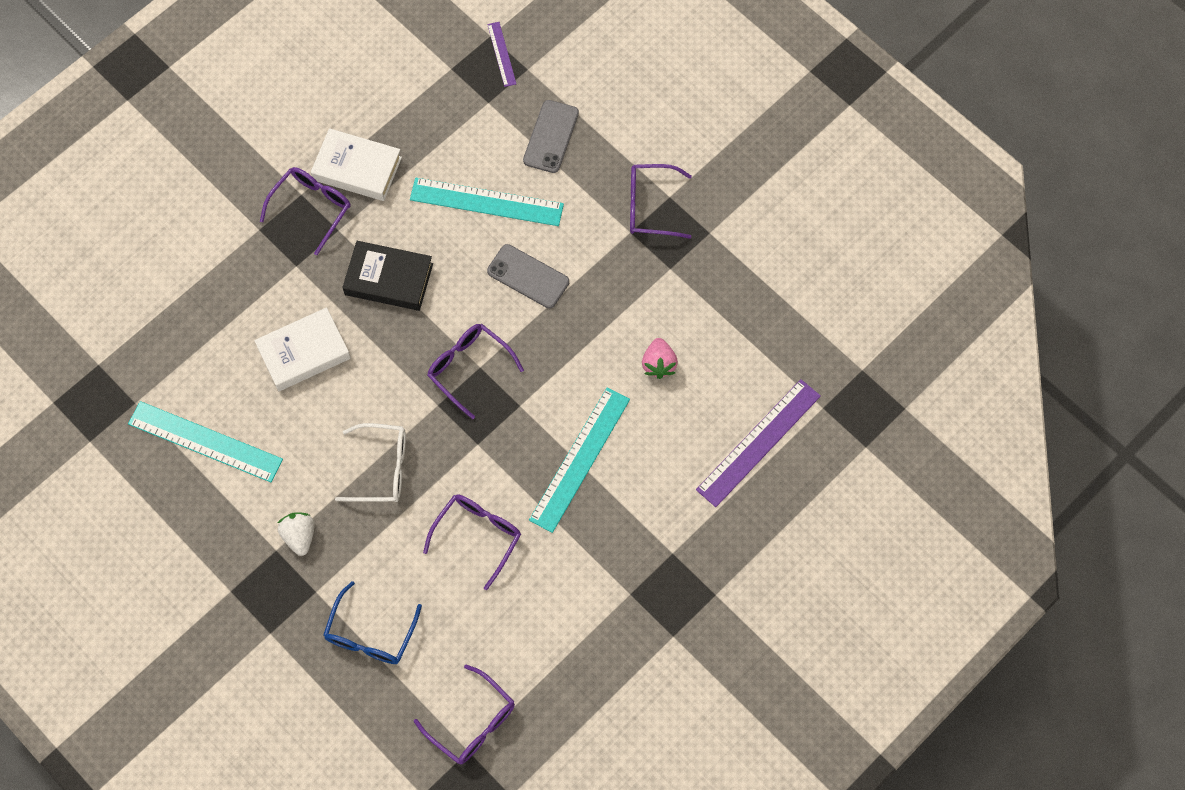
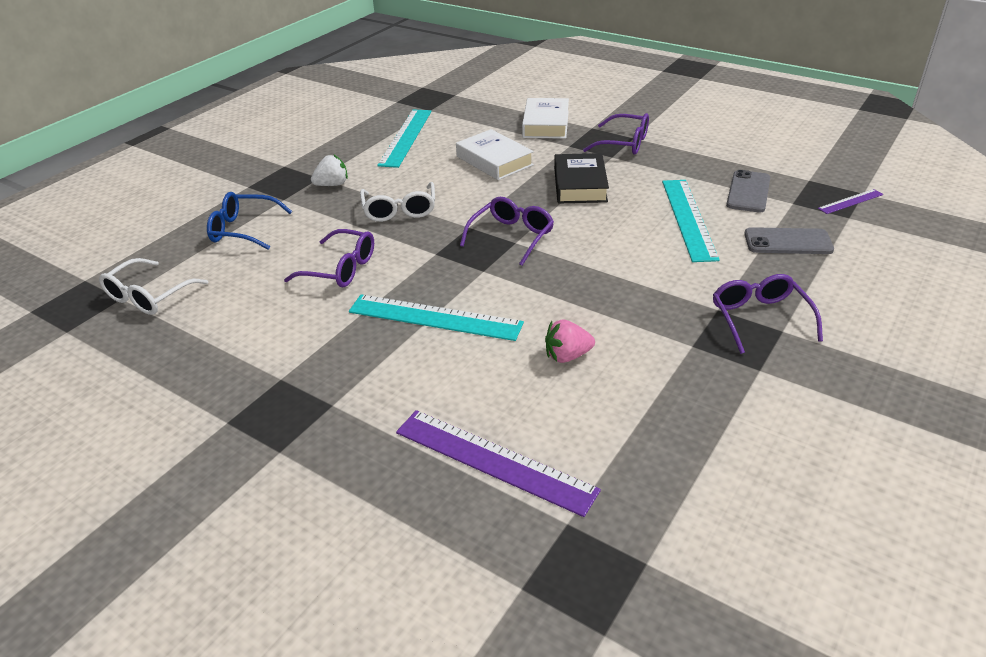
camera: 80 degrees right, 30 degrees down
white book [311,128,402,201] -> white book moved to [522,98,569,139]
purple glasses [414,664,515,764] -> white glasses [99,258,208,315]
grey phone [487,244,569,308] -> grey phone moved to [726,170,770,213]

